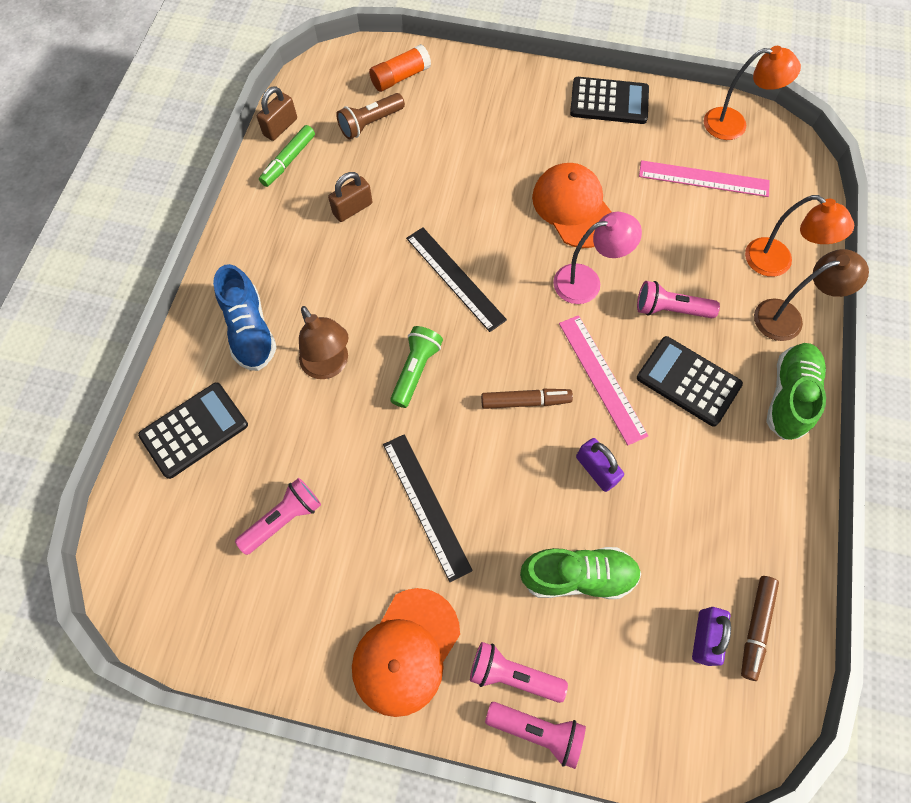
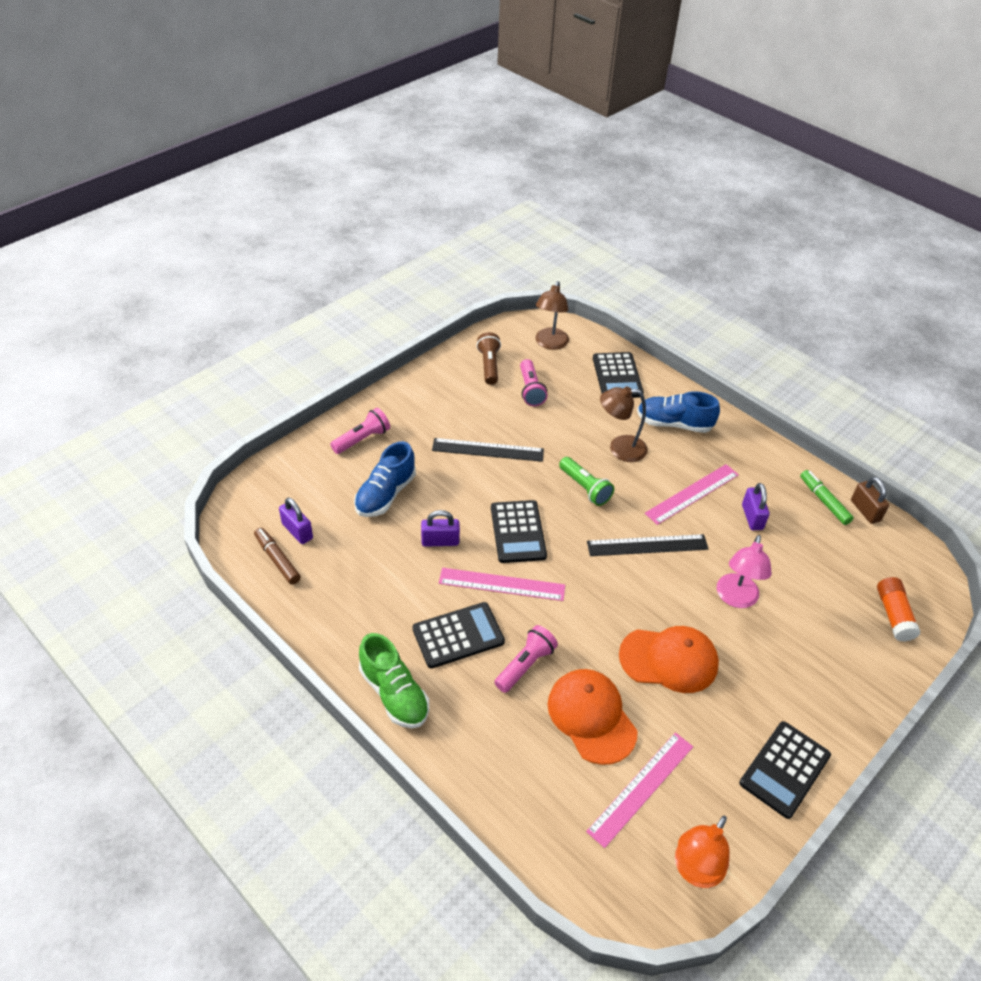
camera: 120 degrees right, 20 degrees down
brown padlock [328,172,373,222] -> purple padlock [742,483,770,530]
brown flashlight [336,93,405,139] -> brown flashlight moved to [476,332,501,385]
orange cap [352,588,460,717] -> orange cap moved to [548,669,638,765]
brown marker [481,389,573,409] -> black calculator [491,500,547,563]
pink flashlight [485,702,586,769] -> none
green shoe [520,547,641,599] -> blue shoe [354,441,416,517]
pink lamp [553,212,642,304] -> pink lamp moved to [717,535,772,608]
orange lamp [745,195,854,277] -> none
brown lamp [754,249,869,341] -> brown lamp moved to [535,281,569,350]
none -> pink ruler [645,464,739,525]

